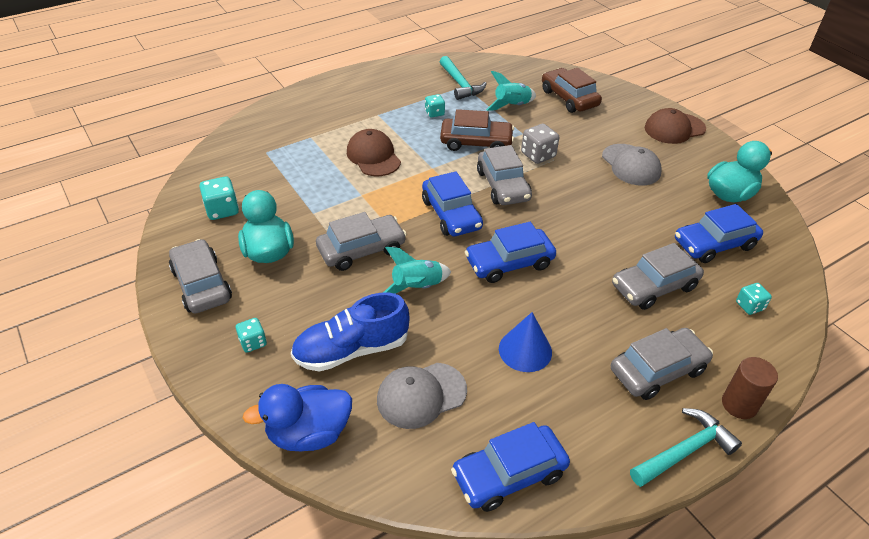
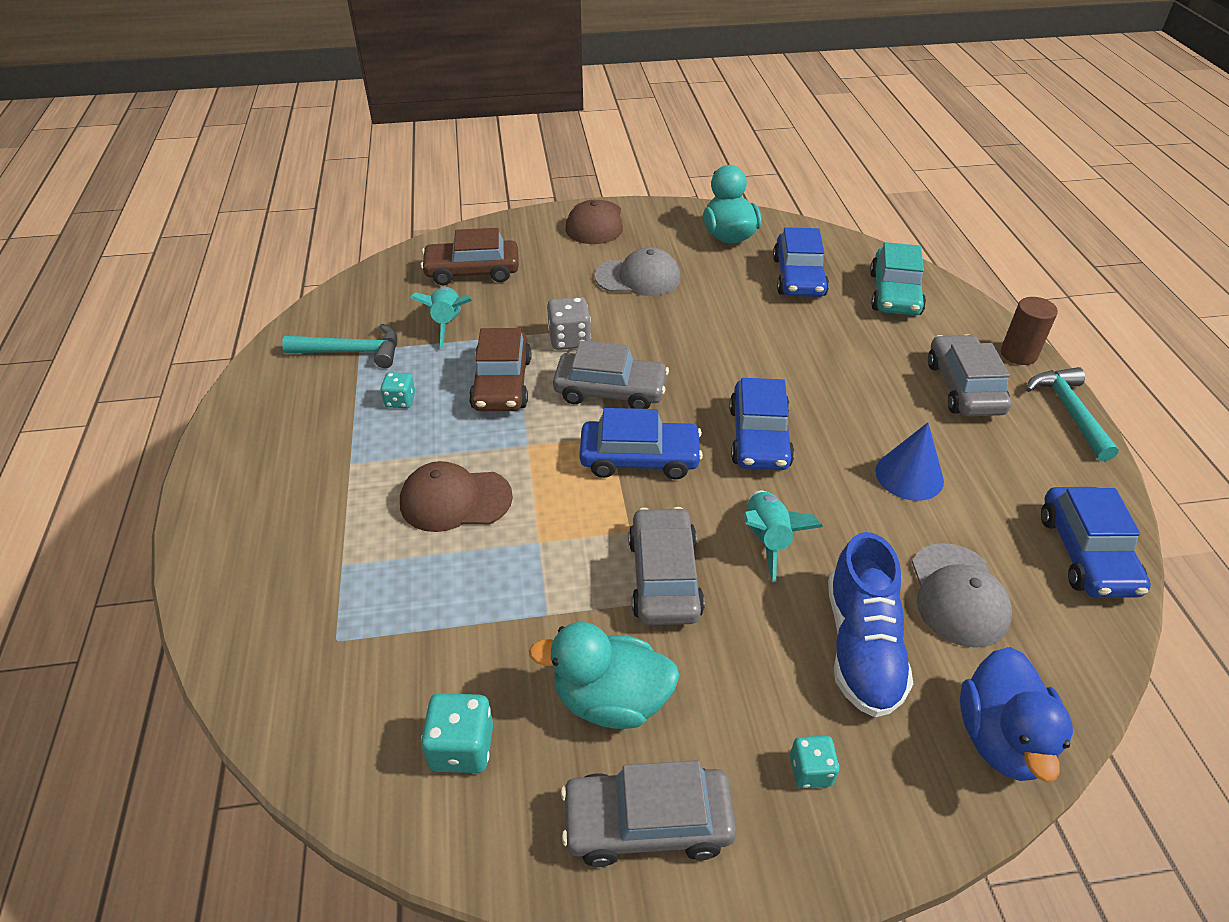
camera: 65 degrees left, 0 degrees up
brown car [440,109,514,151] -> brown car turned 150 degrees clockwise [469,328,532,411]
grey car [612,243,704,310] -> none
turquoise dice [736,283,772,315] -> turquoise car [870,242,926,315]

